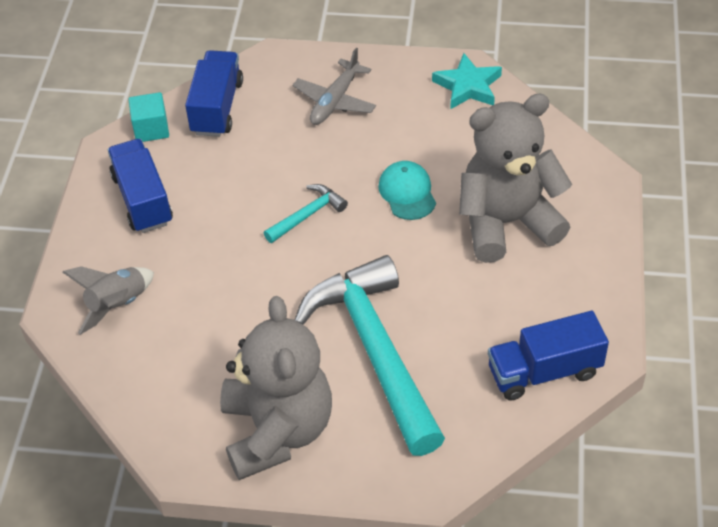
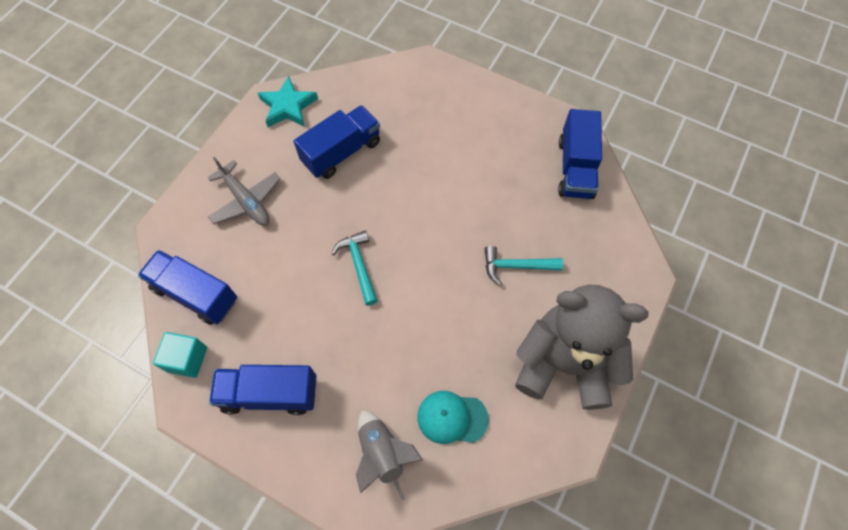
camera: 70 degrees left, 15 degrees up
turquoise hammer [295,255,445,456] -> turquoise hammer [485,246,563,285], size x0.43
turquoise cap [378,161,436,220] -> turquoise cap moved to [417,391,489,444]
grey teddy bear [459,93,572,263] -> none
none -> blue truck [293,105,380,179]

